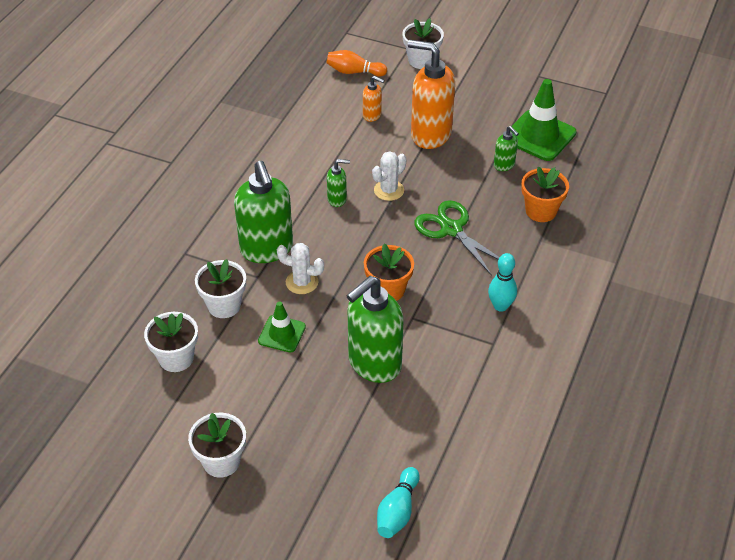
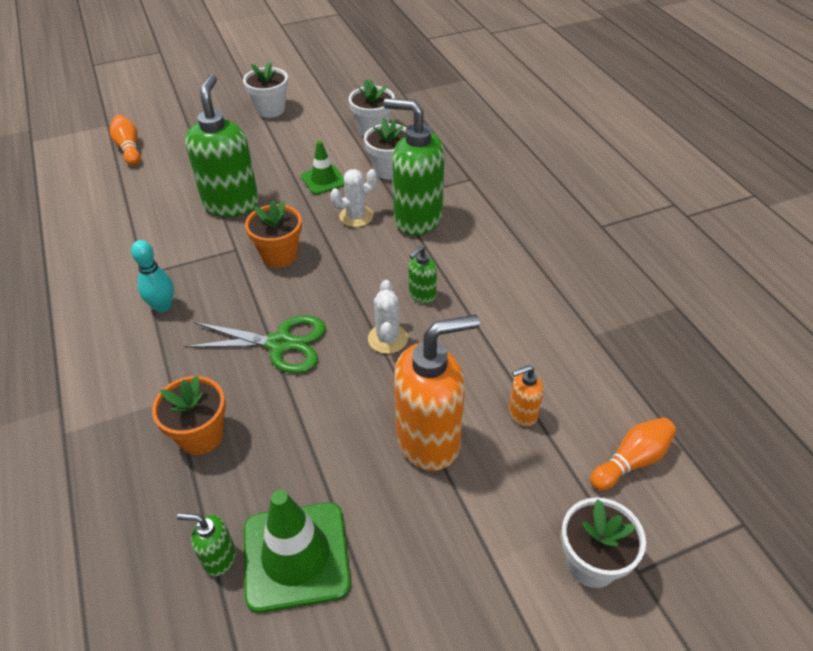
camera: 135 degrees right, 0 degrees up
turquoise bowling pin [377,467,420,538] -> orange bowling pin [110,115,141,166]
green soap dispenser [494,126,519,171] -> green soap dispenser moved to [177,513,236,576]

